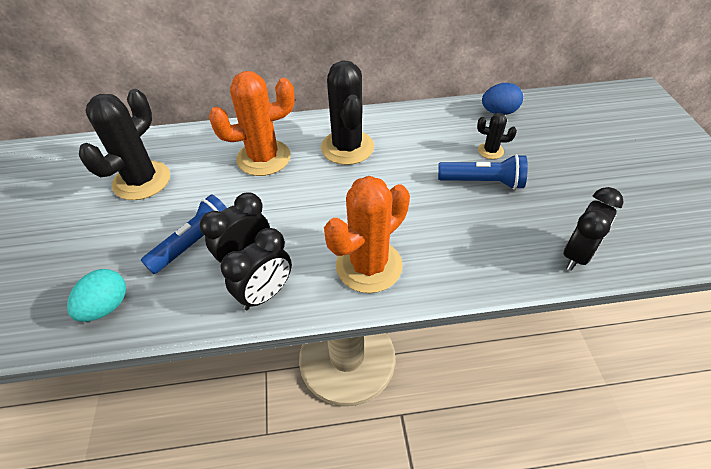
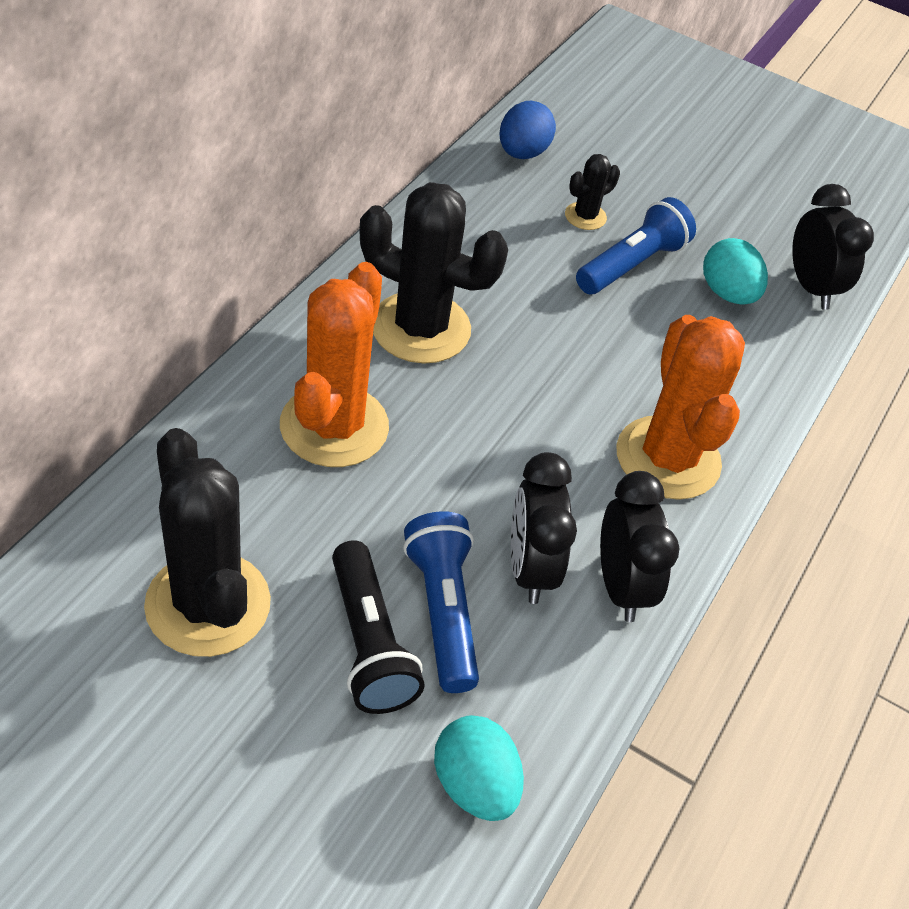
camera: 60 degrees left, 0 degrees up
none -> black flashlight [332,540,425,714]
none -> turquoise egg [703,238,768,305]

